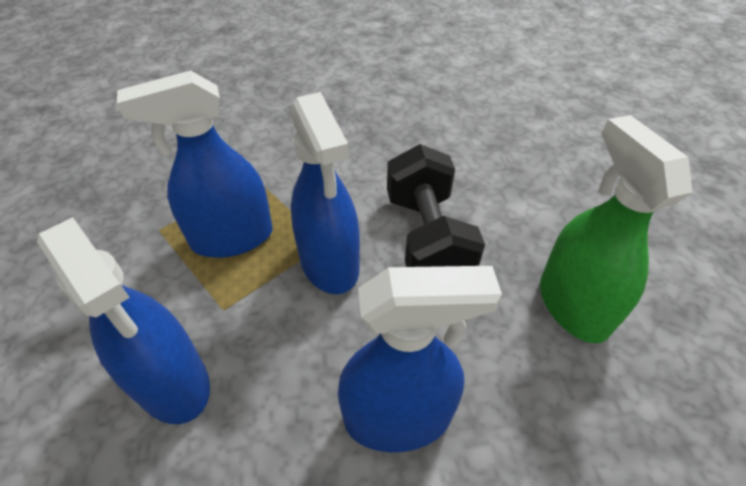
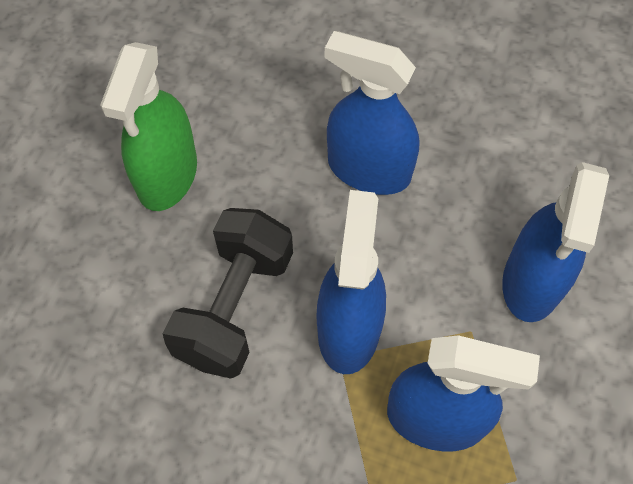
camera: 150 degrees left, 15 degrees up
blue spray bottle [37,217,210,424] -> blue spray bottle turned 150 degrees counterclockwise [502,162,609,322]

